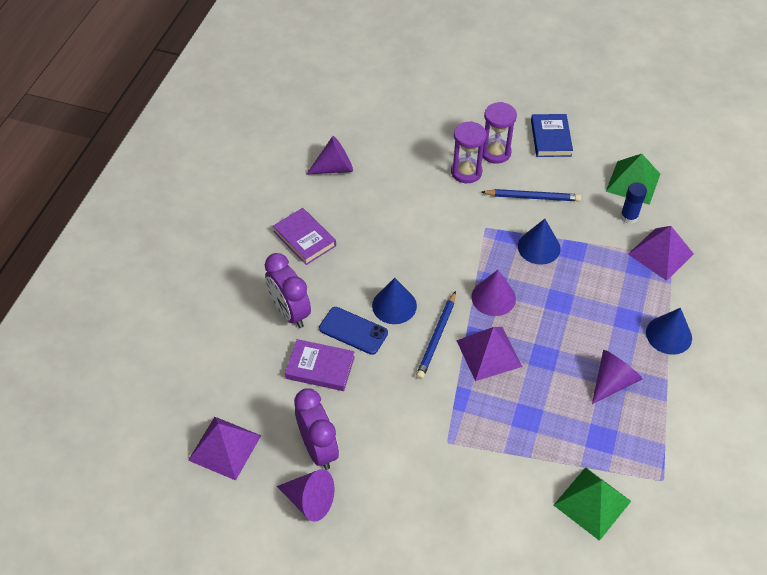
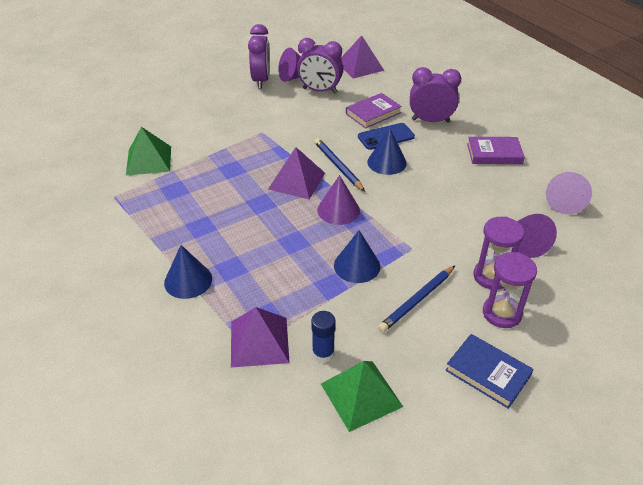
camera: 130 degrees right, 10 degrees down
purple cone [592,350,642,404] -> purple cone moved to [517,214,557,258]
none -> purple clock [248,24,270,89]

